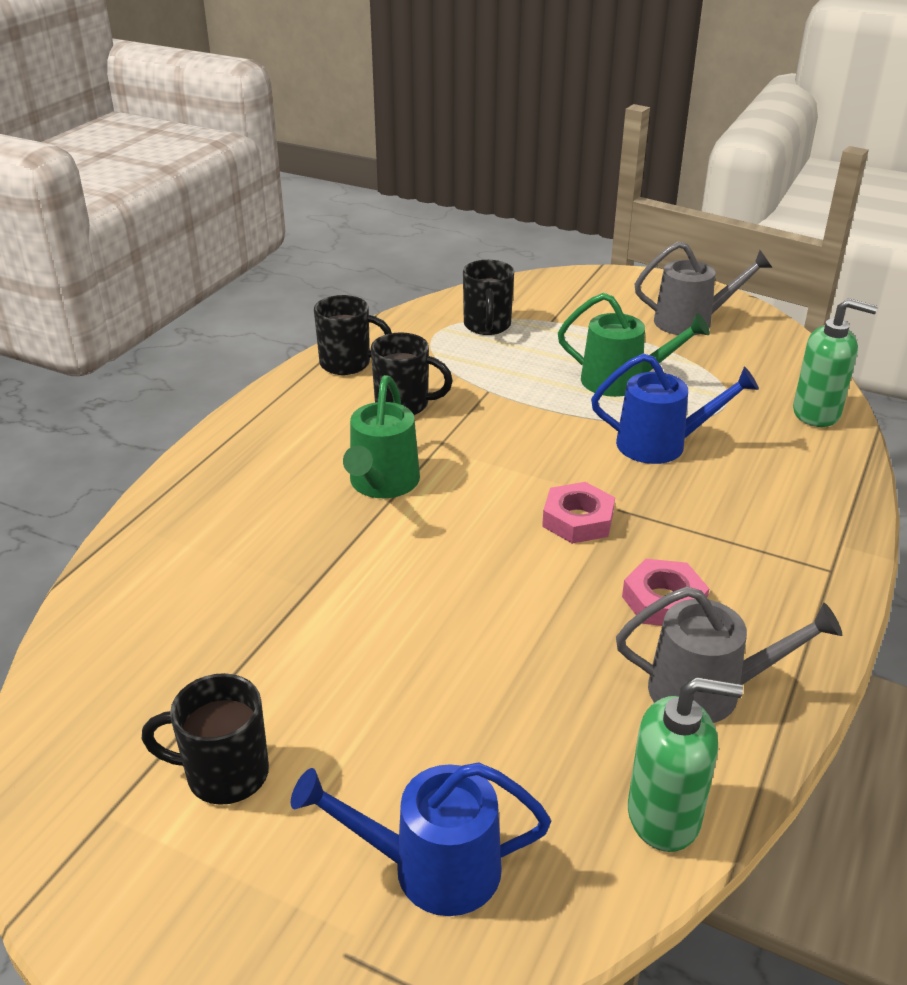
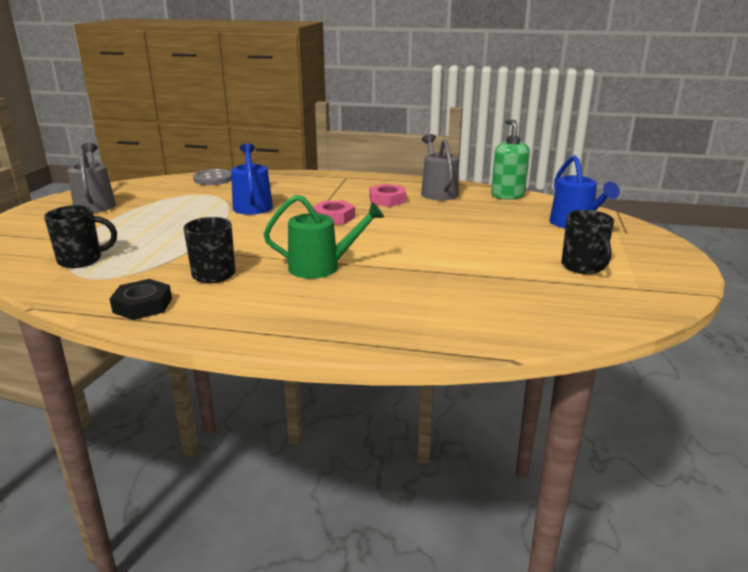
camera: 105 degrees left, 10 degrees down
black mug [314,295,392,375] -> black nut [110,279,172,320]
green watering can [558,293,710,397] -> none
green soap dispenser [793,298,878,427] -> grey button [193,169,232,185]

